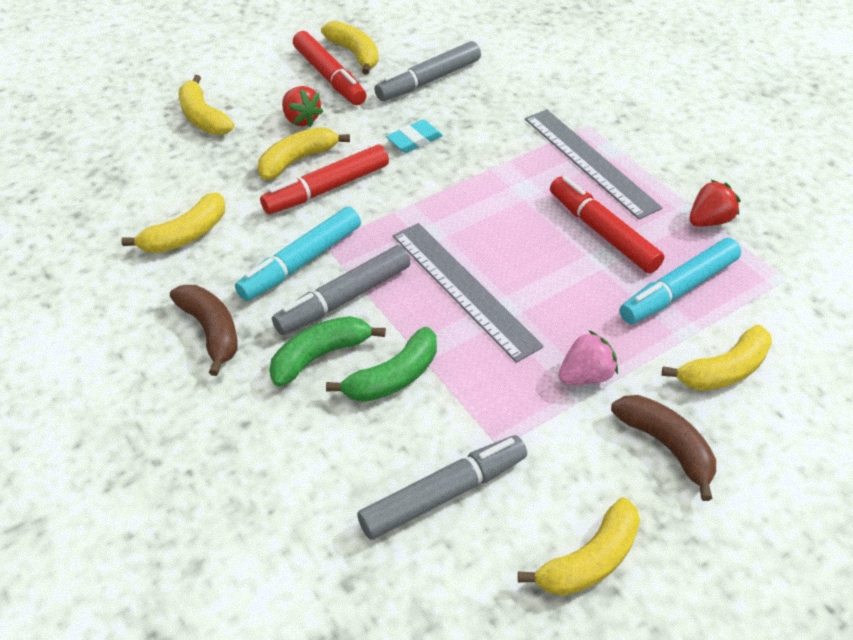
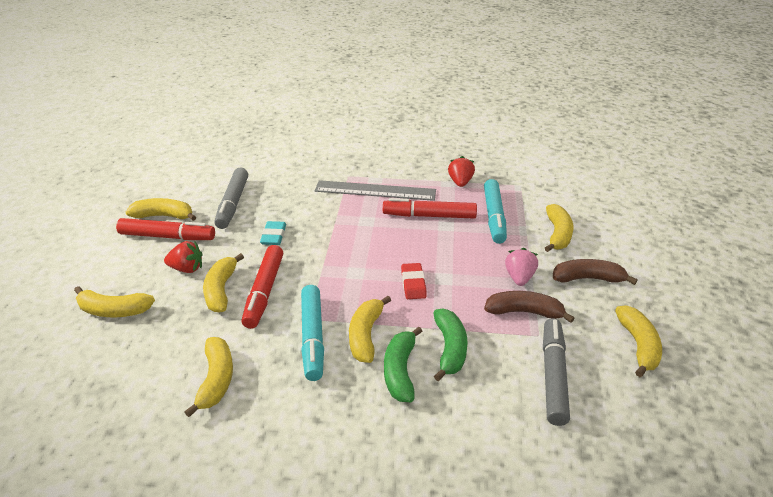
camera: 50 degrees left, 10 degrees down
brown banana [170,285,238,376] -> brown banana moved to [484,291,575,323]
grey marker [272,245,411,335] -> yellow banana [349,296,391,363]
grey ruler [393,223,544,363] -> red eraser [401,263,427,299]

